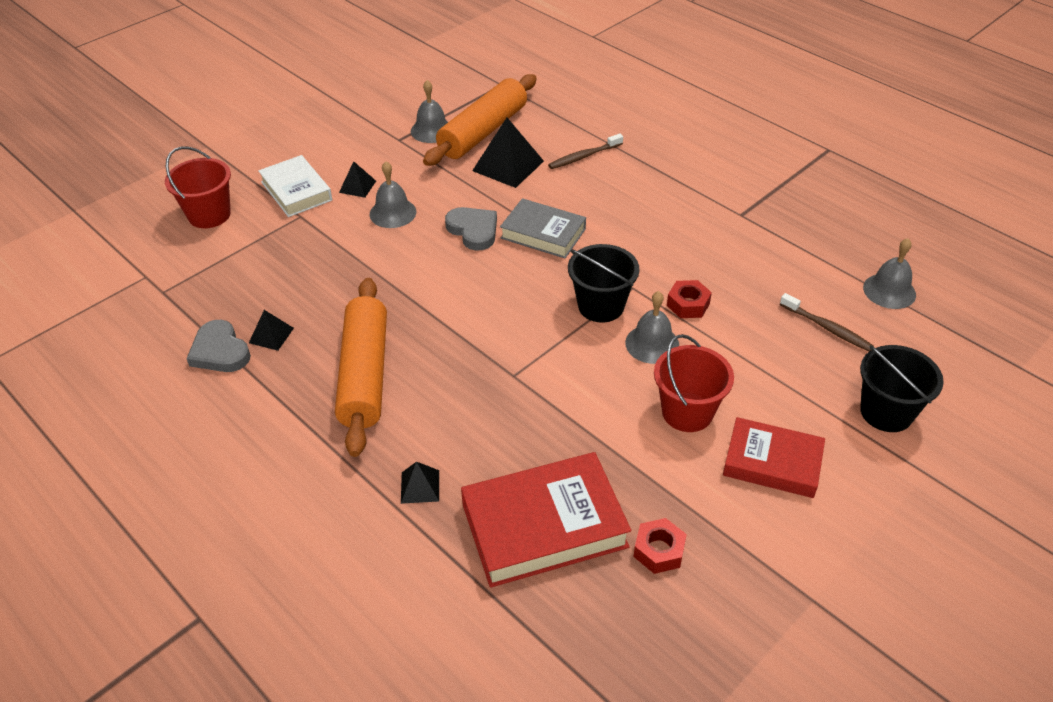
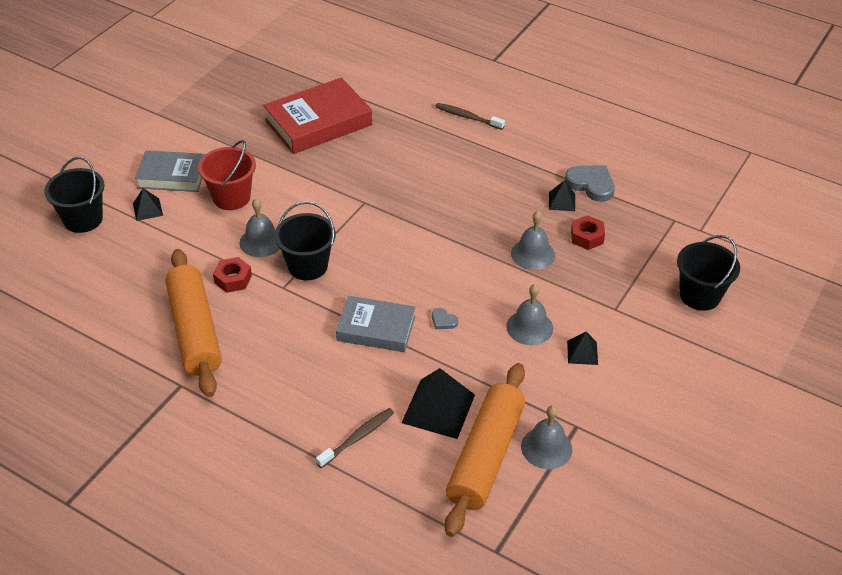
camera: 165 degrees right, 0 degrees up
red bucket [165,147,231,228] -> black bucket [677,235,740,311]
white book [258,155,332,217] -> none
orange rolling pin [335,278,387,457] -> orange rolling pin moved to [165,249,222,397]
black pyramid [401,462,439,504] -> black pyramid moved to [133,188,163,221]
grey heart [445,207,497,251] -> grey heart [432,308,458,329], size x0.49
red nut [633,518,687,574] -> red nut moved to [571,215,605,250]
red book [723,417,825,498] -> grey book [135,150,205,192]
brown toothbrush [780,293,874,351] -> brown toothbrush moved to [435,103,505,130]
grey bell [863,238,916,309] -> grey bell moved to [511,211,555,270]

